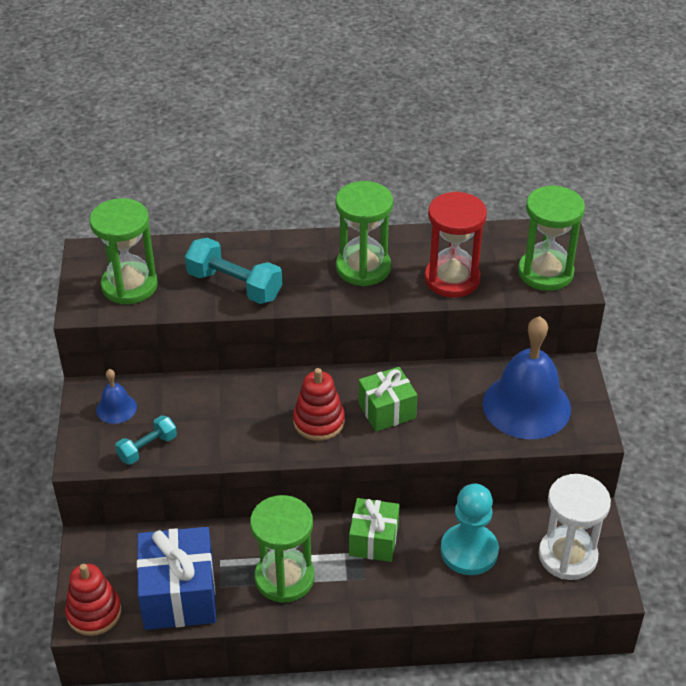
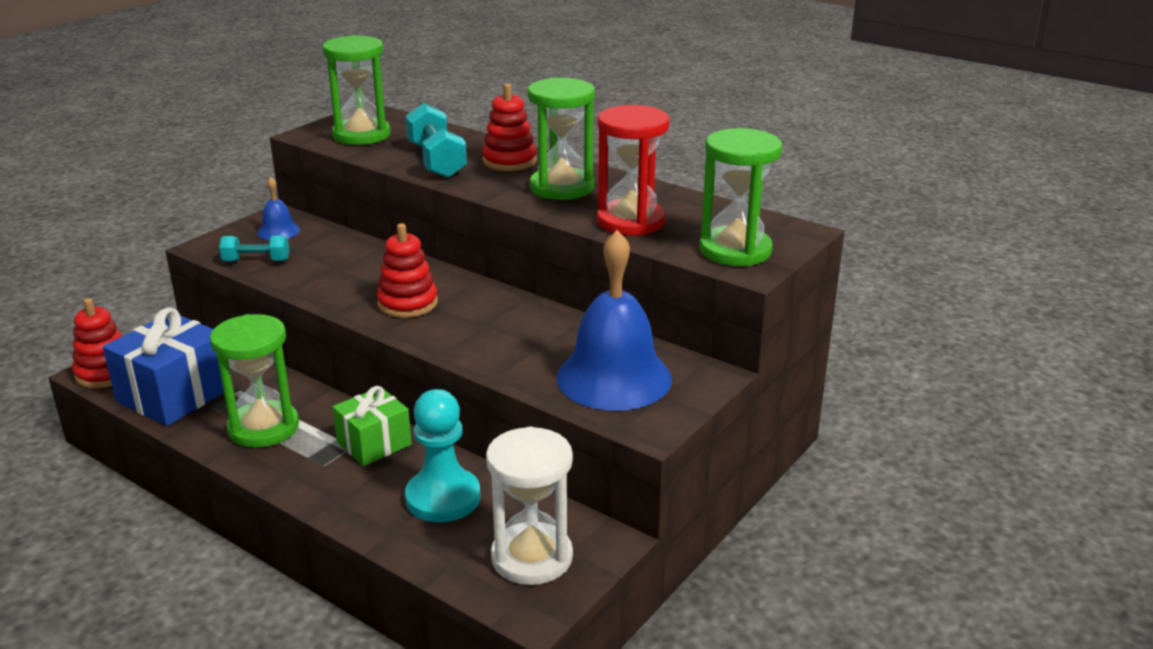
camera: 40 degrees right, 15 degrees down
green gift [358,367,417,432] -> none
none -> red stacking toy [482,84,537,171]

